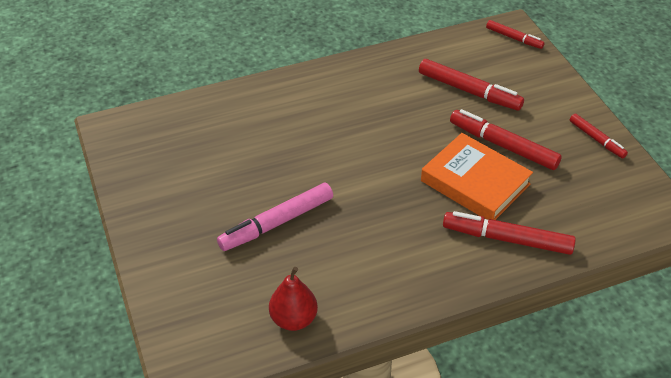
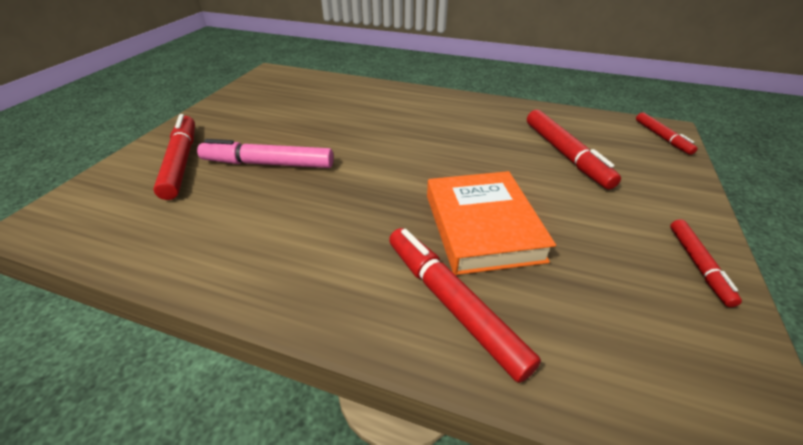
camera: 40 degrees right, 5 degrees down
red pear [269,267,318,331] -> none
red marker [450,109,562,170] -> red marker moved to [153,114,195,200]

